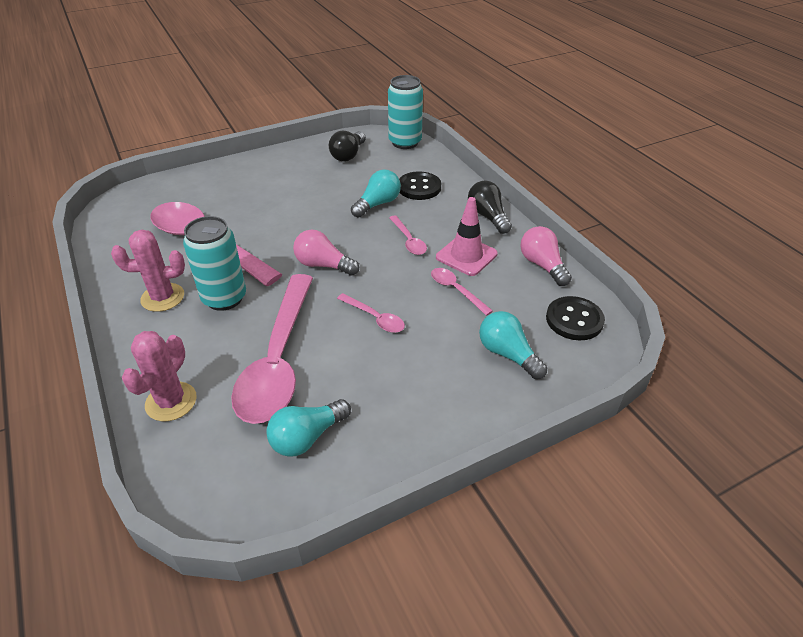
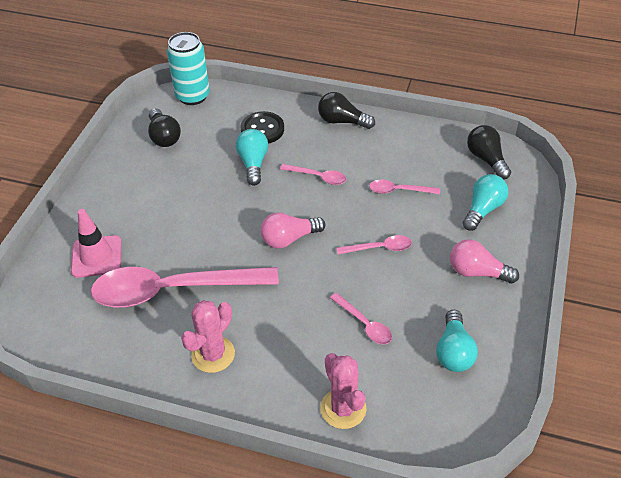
camera: 45 degrees left, 5 degrees up
turquoise can [183,216,246,311] -> none
pink spoon [231,274,313,424] -> pink spoon [330,293,392,344], size x0.42
pink traffic cone [436,197,498,276] -> pink traffic cone moved to [71,209,122,278]
turquoise light bulb [479,311,547,379] -> turquoise light bulb turned 120 degrees clockwise [463,174,508,231]
pink light bulb [520,226,572,286] -> pink light bulb moved to [450,239,519,283]
black button [546,296,605,340] -> black light bulb [467,125,511,180]

